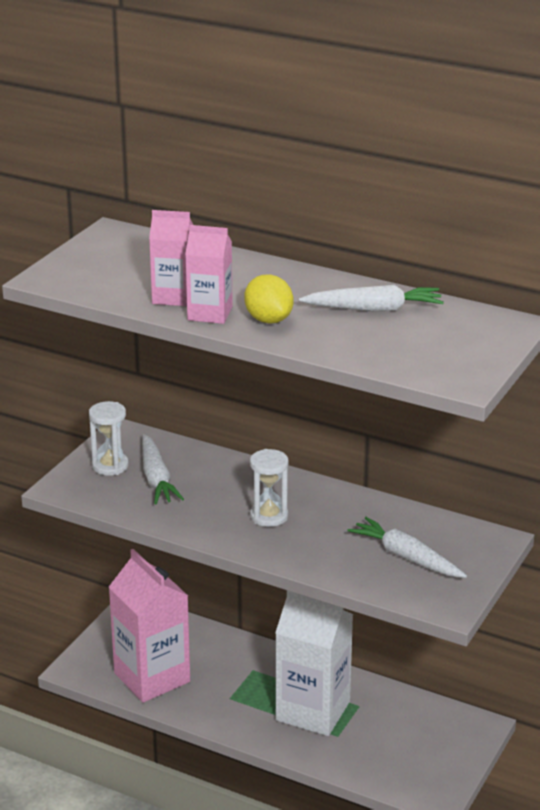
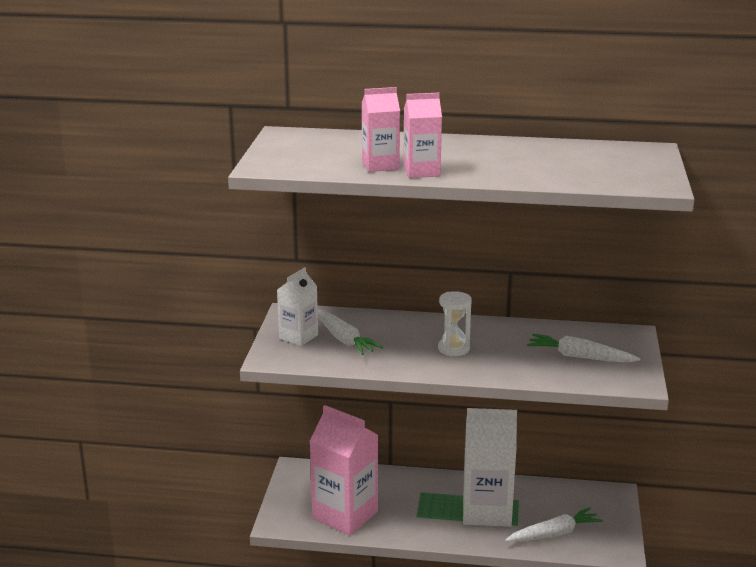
camera: 20 degrees left, 5 degrees down
white hourglass [89,401,129,476] -> white carton [277,267,318,346]
yellow lemon [244,274,293,324] -> none
white carrot [299,285,444,311] -> white carrot moved to [505,507,603,542]

